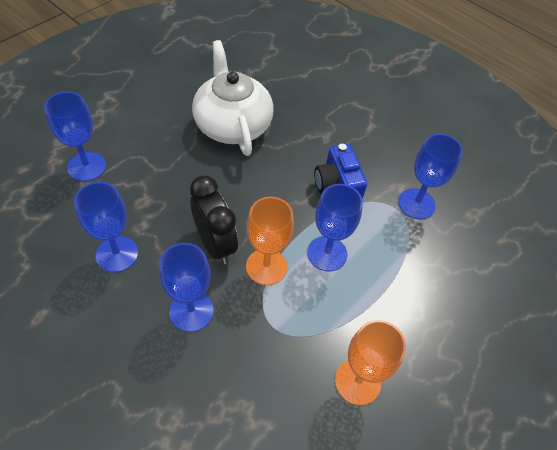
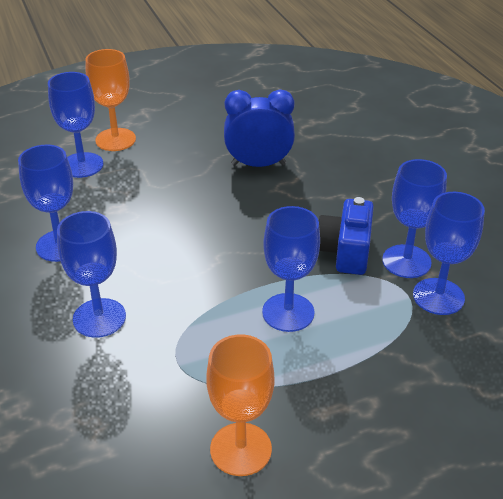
camera: 30 degrees right, 15 degrees down
black clock [190,175,238,264] -> none
white teapot [192,40,274,156] -> blue clock [224,89,295,167]
orange goblet [246,197,294,285] -> orange goblet moved to [86,49,136,151]
none -> blue goblet [382,159,447,278]

